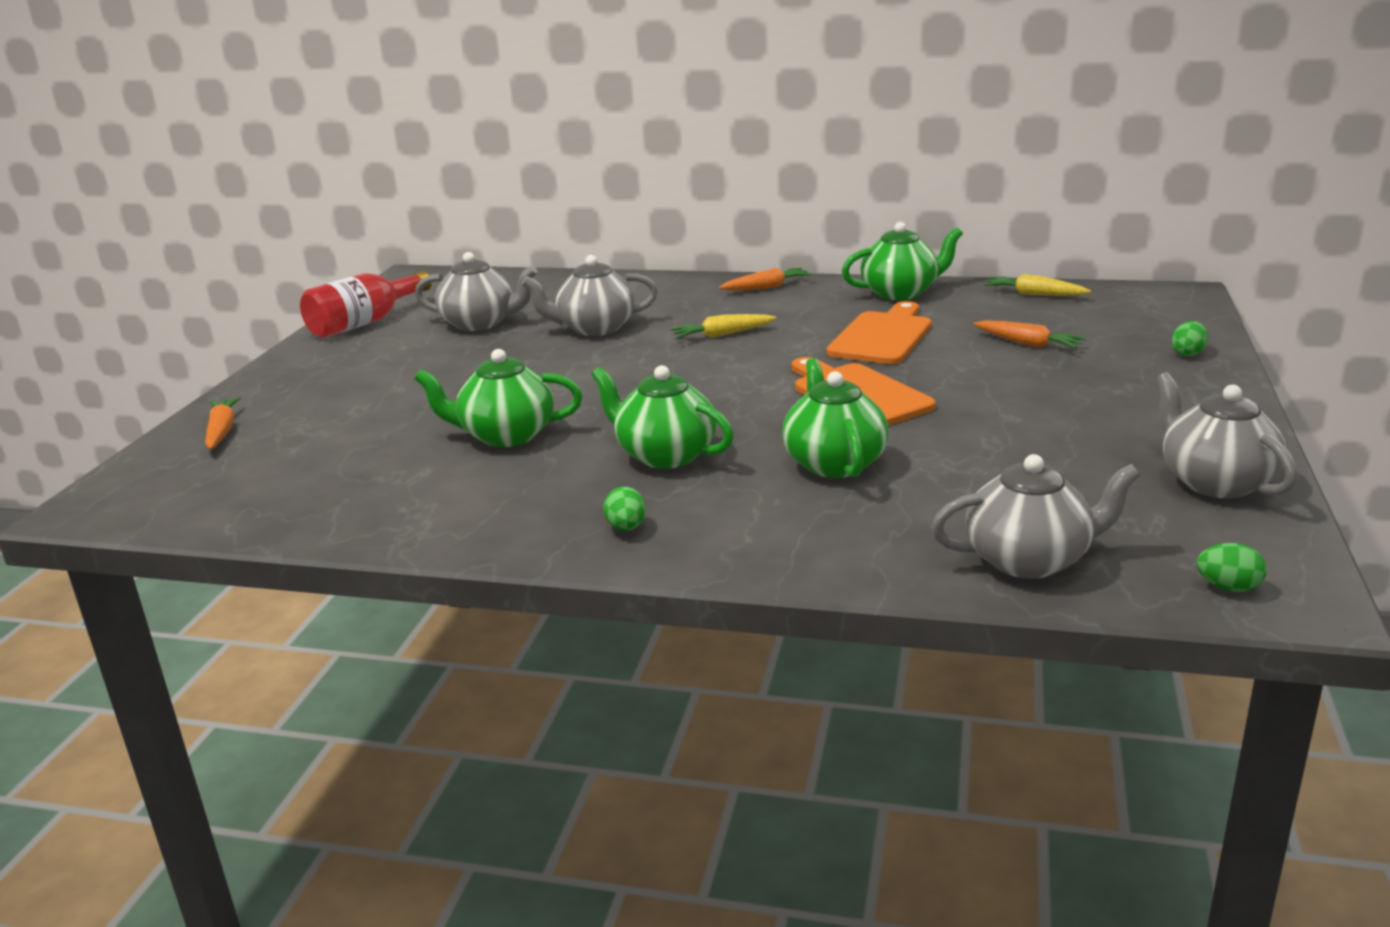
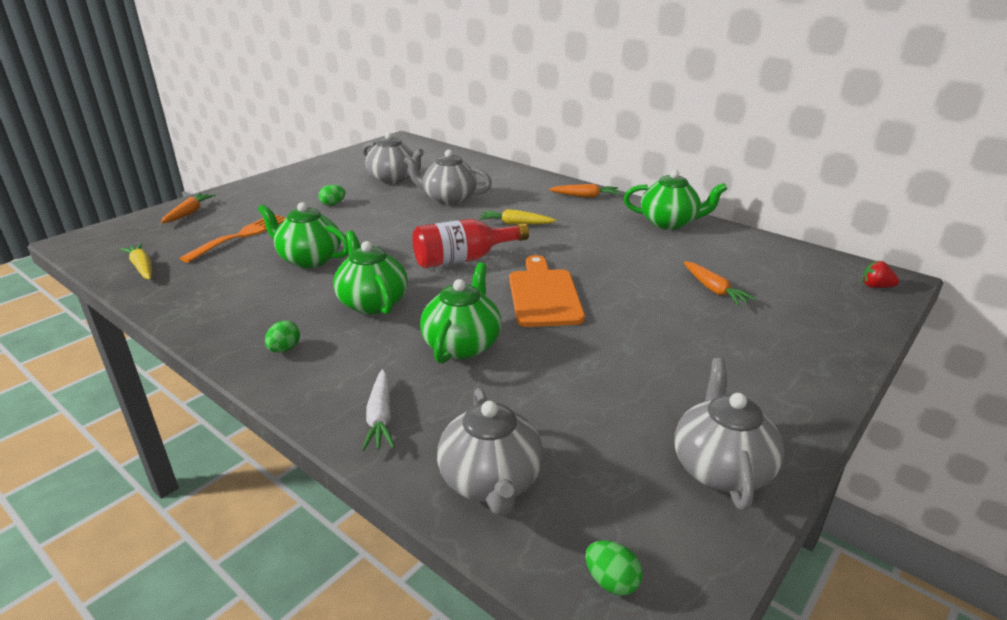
camera: 25 degrees right, 5 degrees up
red bottle [300,271,431,338] -> red bottle moved to [412,219,529,268]
orange cutting board [827,301,932,364] -> none
grey teapot [931,454,1140,579] -> grey teapot turned 60 degrees clockwise [437,388,543,516]
yellow carrot [984,274,1091,296] -> yellow carrot moved to [120,243,152,280]
green egg [1172,321,1208,356] -> green egg moved to [318,185,345,206]
none -> orange fork [180,214,286,263]
none -> white carrot [362,369,395,451]
none -> red strawberry [862,261,899,288]

